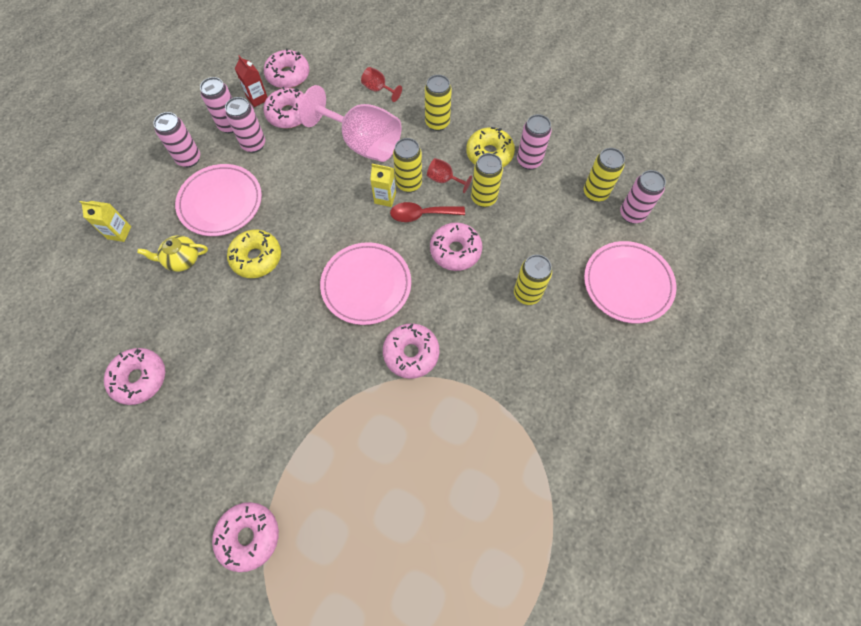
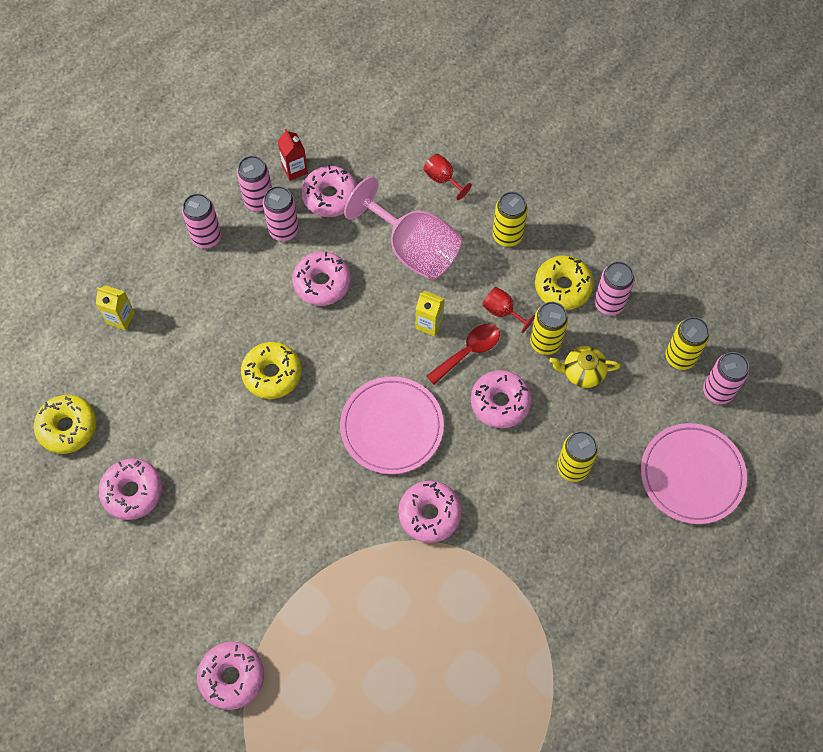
camera: 10 degrees right, 0 degrees up
yellow teapot [137,235,208,272] -> yellow teapot moved to [549,346,620,388]
pink plate [175,164,262,236] -> none
pink donut [264,48,309,88] -> pink donut moved to [292,251,351,306]
red spoon [390,202,465,222] -> red spoon turned 135 degrees clockwise [427,324,500,385]
yellow can [393,138,422,192] -> none
none -> yellow donut [34,395,97,454]

